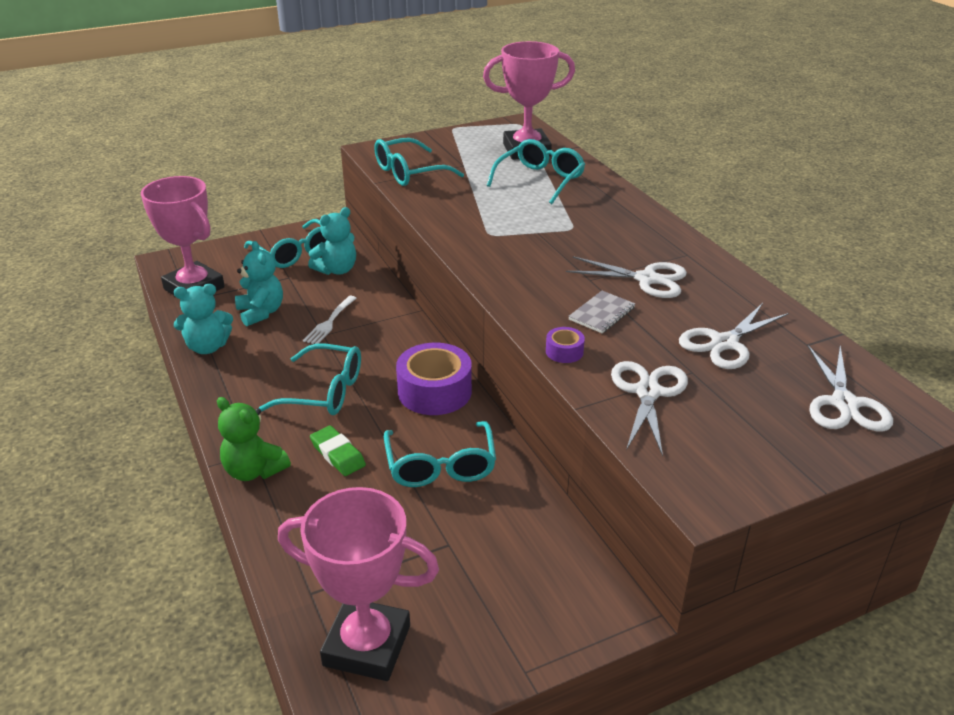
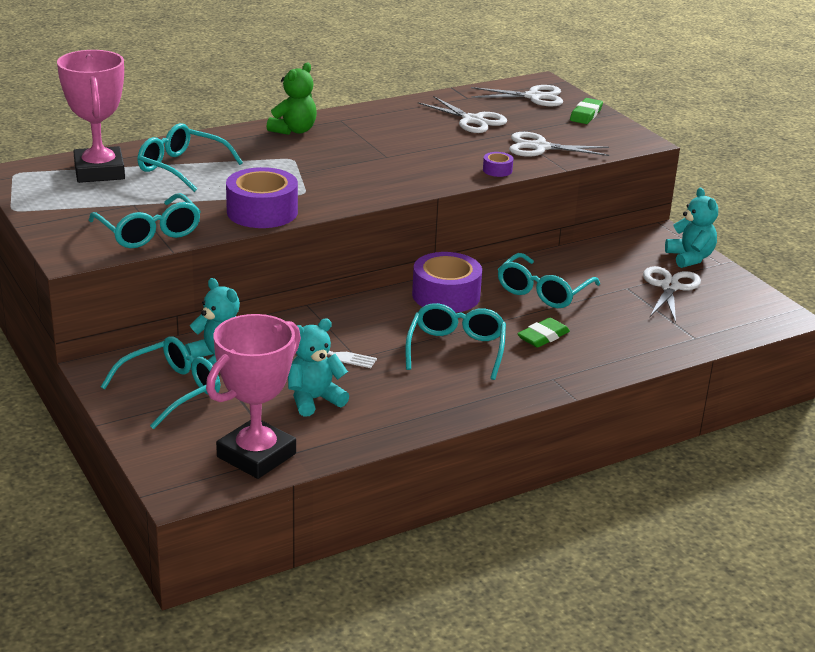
camera: 95 degrees left, 5 degrees down
turquoise teddy bear [174,284,233,354] -> turquoise teddy bear moved to [665,188,718,268]
green teddy bear [217,397,291,481] -> green teddy bear moved to [266,62,317,135]
pink trophy [278,487,439,681] -> none
turquoise glasses [384,421,496,487] -> turquoise glasses turned 135 degrees clockwise [498,253,600,308]
white scissors [566,256,687,298] -> white scissors moved to [643,266,701,323]
grey notebook [568,291,635,333] -> none
none -> purple tape [226,167,298,228]
none -> green eraser [570,98,603,124]

